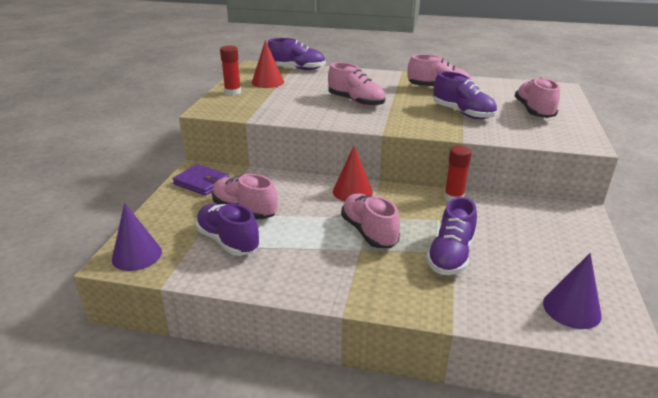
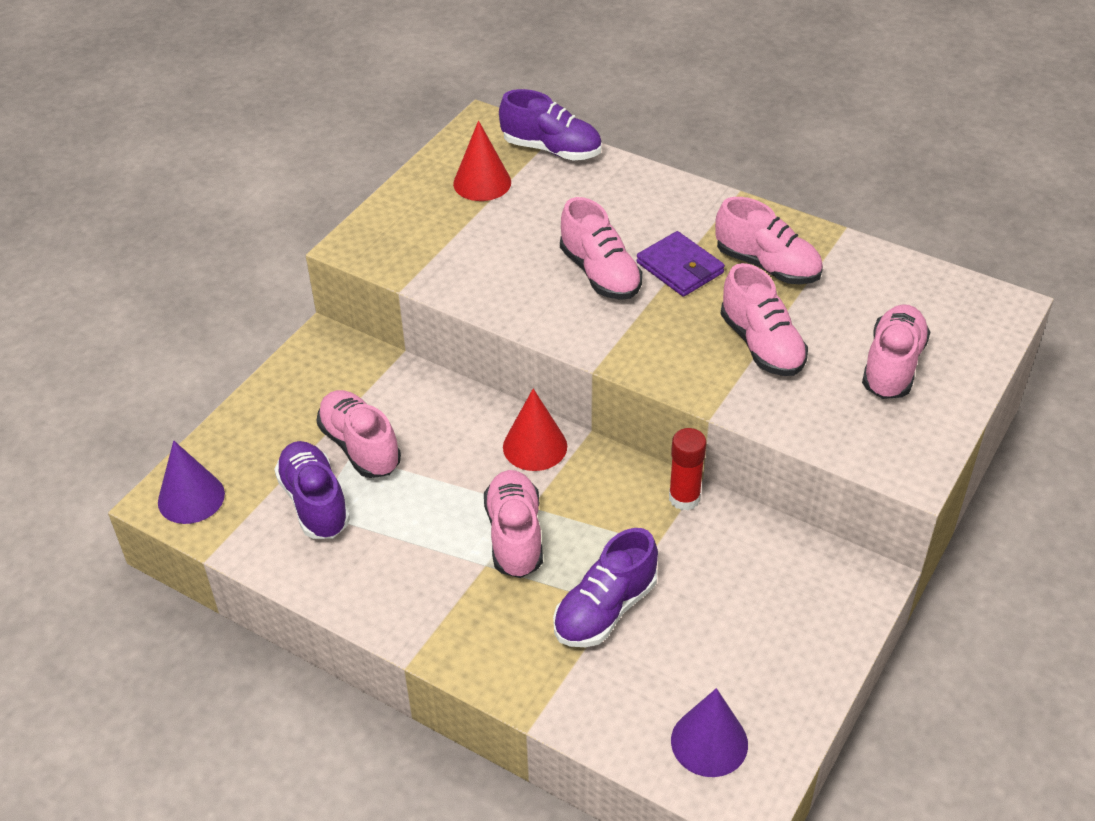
camera: 20 degrees right, 15 degrees up
purple wallet [172,164,229,196] -> purple wallet moved to [636,231,725,297]
red glue stick [220,46,241,96] -> none
purple shoe [433,71,497,119] -> pink shoe [721,263,808,376]

